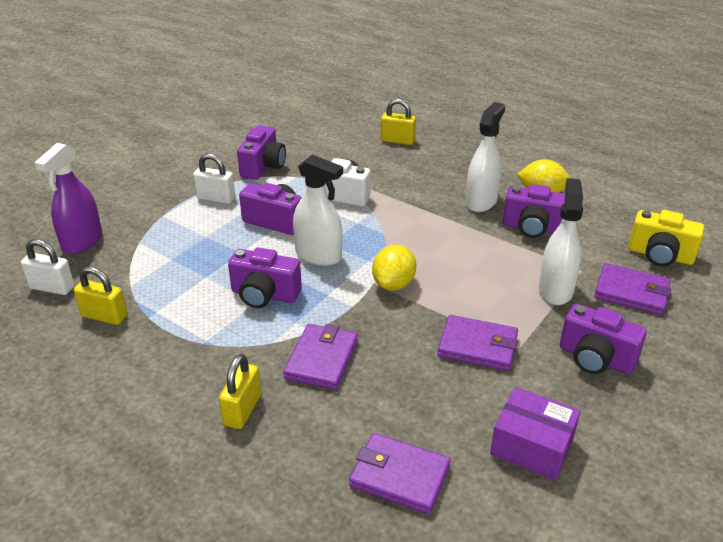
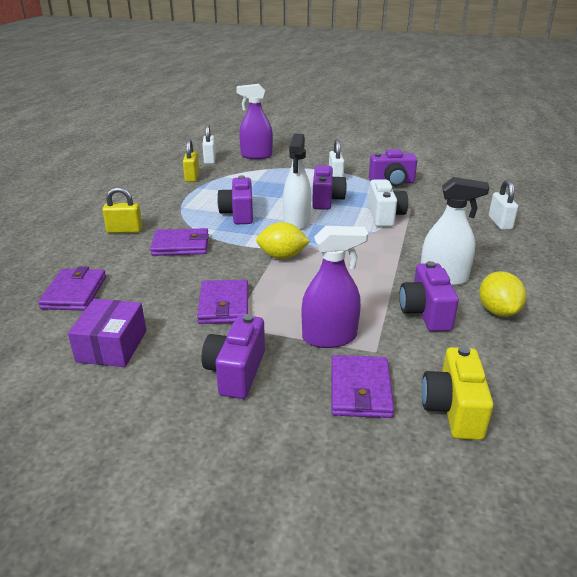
camera: 70 degrees right, 5 degrees down
yellow padlock [381,99,416,145] -> white padlock [489,180,518,230]
white spray bottle [539,178,583,305] -> purple spray bottle [302,226,368,348]

